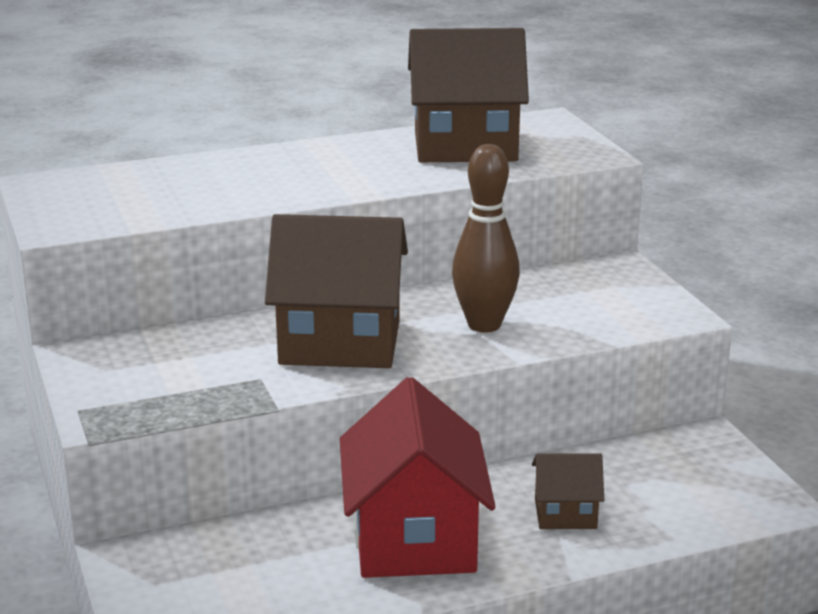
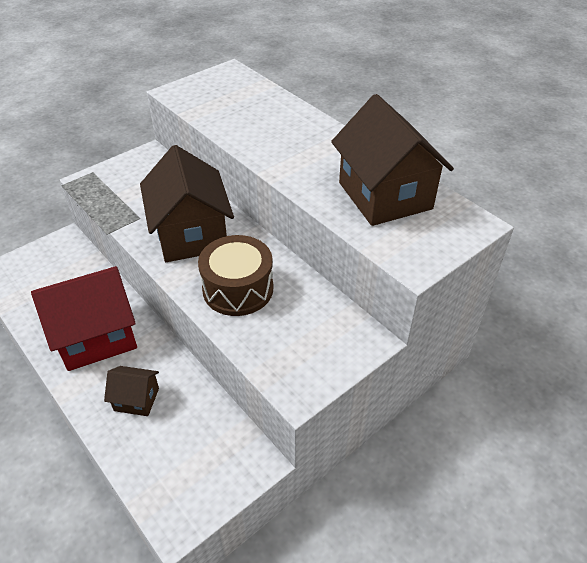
camera: 70 degrees right, 20 degrees up
brown bowling pin [452,144,520,333] -> brown drum [198,235,273,316]
brown house [532,453,604,529] -> brown house turned 60 degrees counterclockwise [104,366,159,416]

